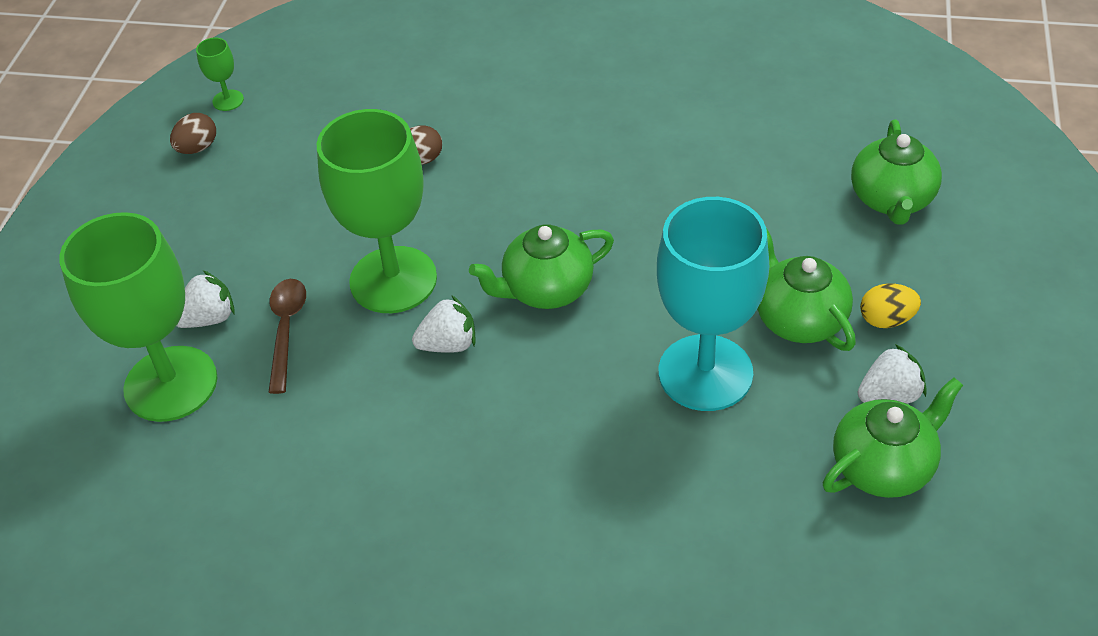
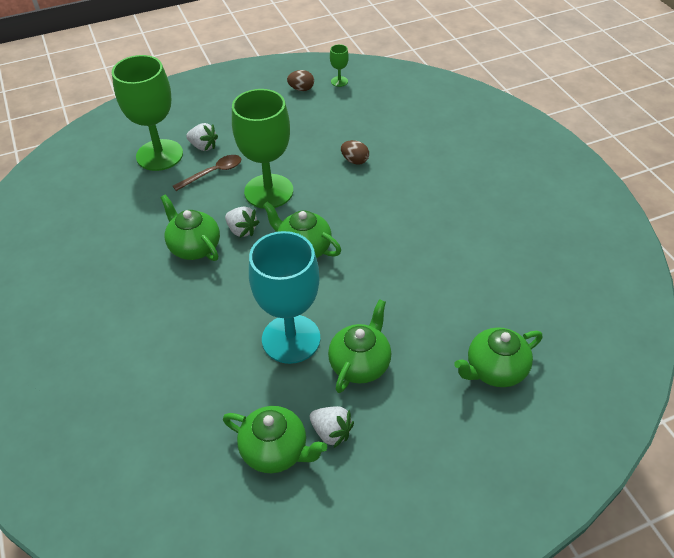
camera: 55 degrees right, 0 degrees up
yellow egg [860,283,921,328] -> none
none -> green teapot [160,195,220,261]

